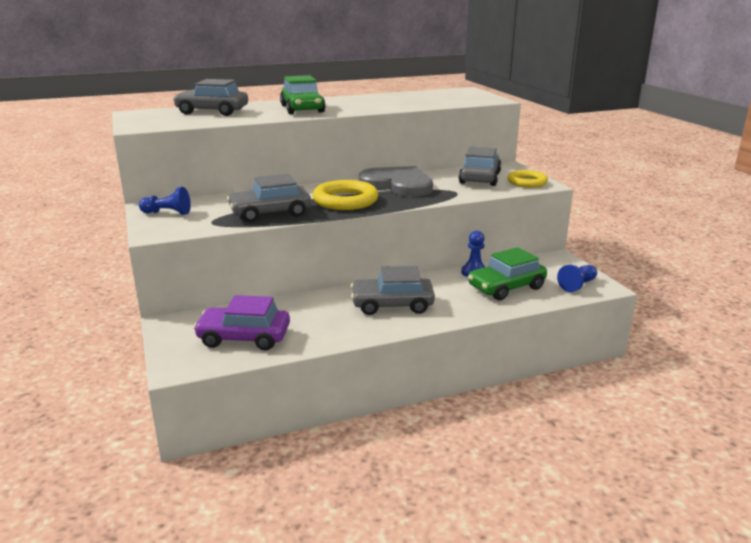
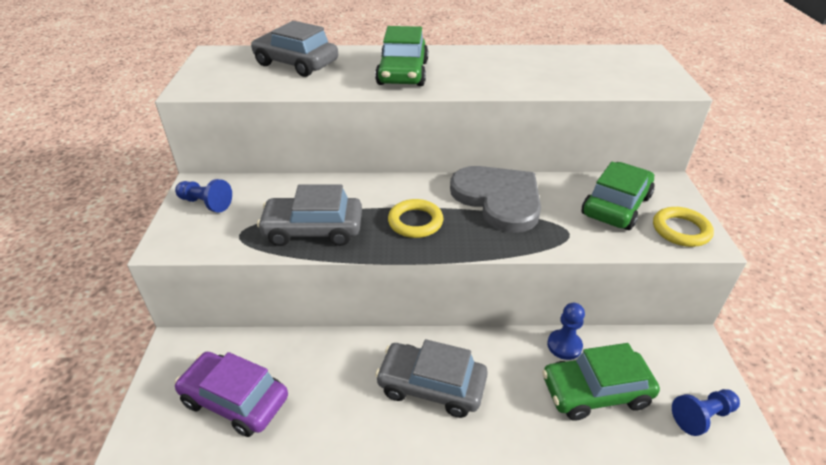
camera: 20 degrees right, 15 degrees up
yellow ring [312,180,378,210] -> yellow ring [388,199,443,238], size x0.65
grey car [459,147,501,186] -> green car [582,162,655,230]

